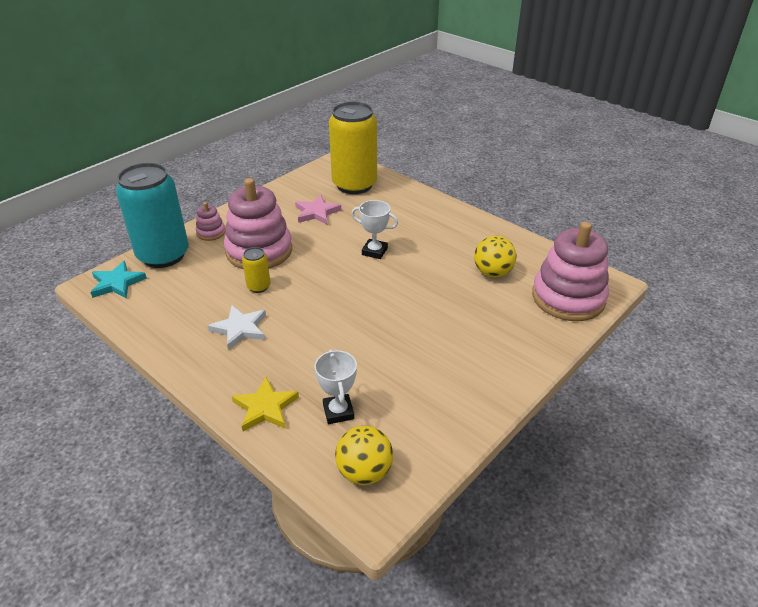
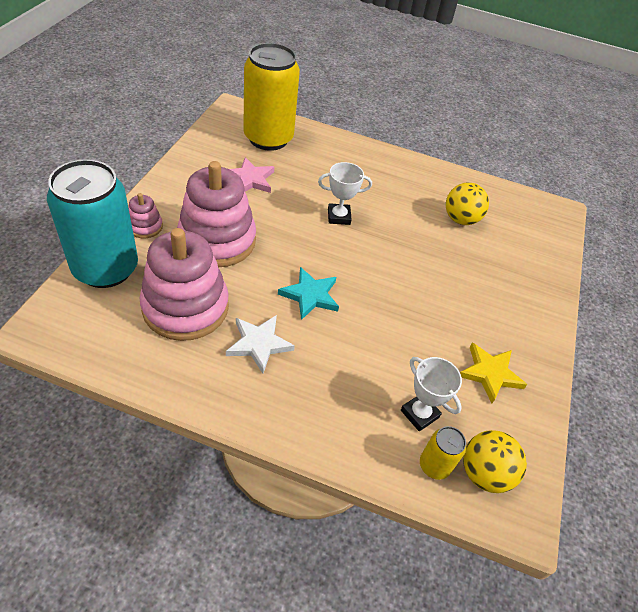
camera: 30 degrees left, 10 degrees up
turquoise star [90,261,147,299] -> turquoise star moved to [278,267,339,320]
yellow star [232,377,299,432] -> yellow star moved to [460,343,527,404]
yellow can [242,247,271,293] -> yellow can moved to [420,426,466,480]
pink stacking toy [532,222,609,321] -> pink stacking toy moved to [140,228,229,341]

